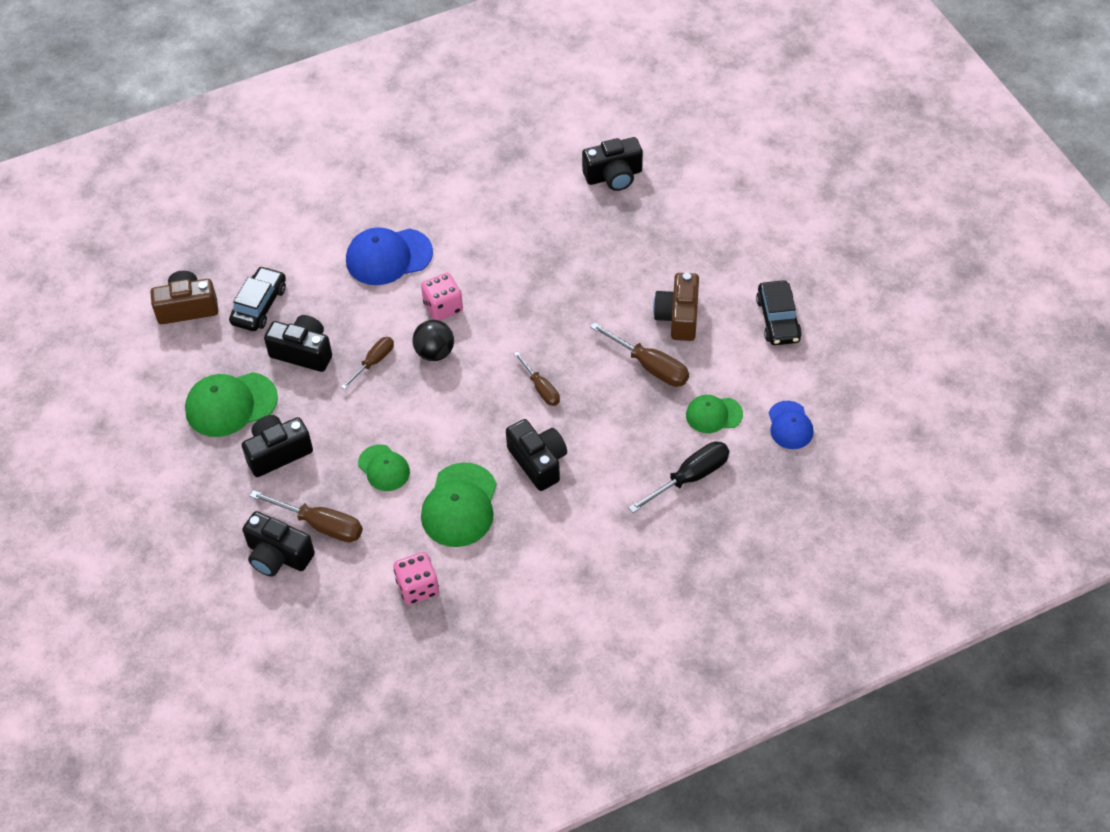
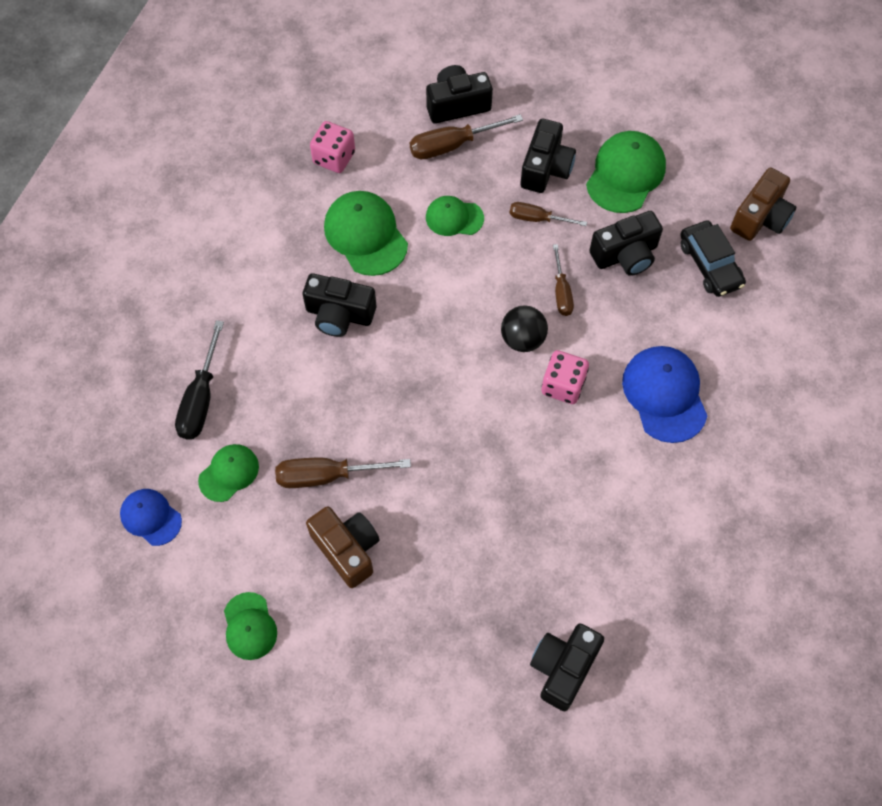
camera: 135 degrees right, 10 degrees up
blue cap [346,227,433,285] -> blue cap turned 45 degrees counterclockwise [622,346,707,443]
brown screwdriver [514,351,560,406] -> brown screwdriver moved to [509,202,587,226]
black car [756,280,802,345] -> green cap [224,592,277,660]

